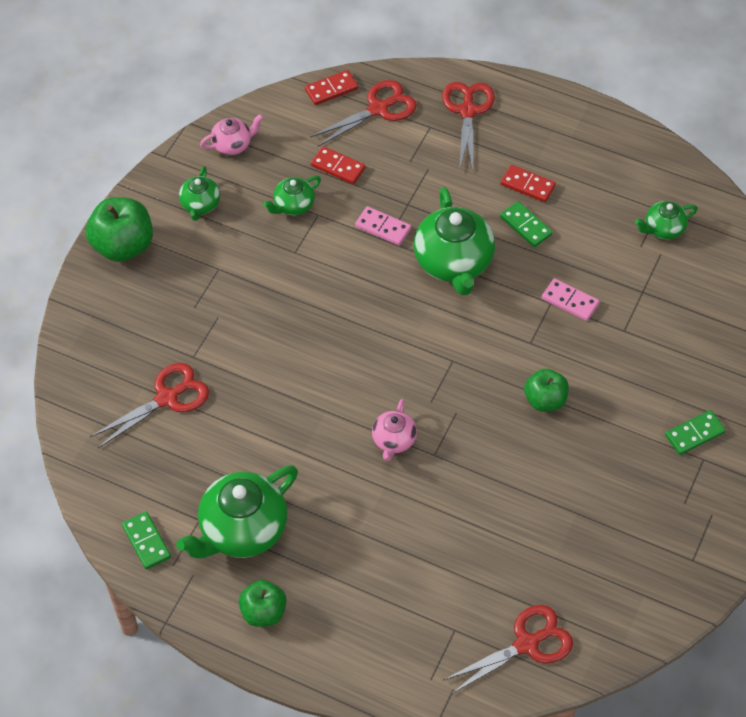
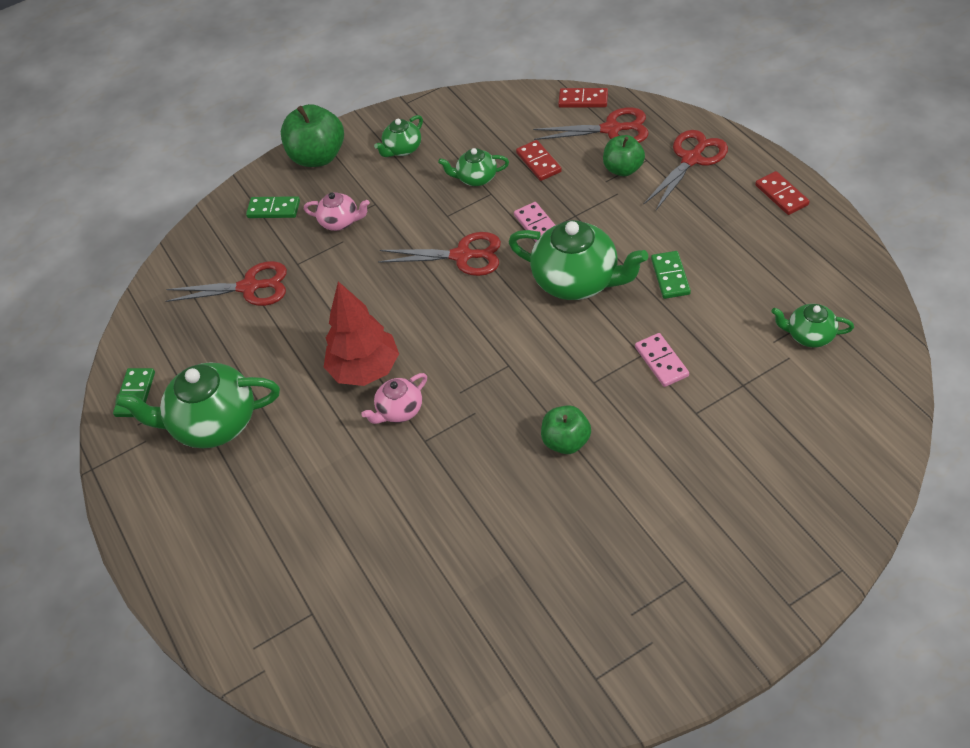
camera: 40 degrees right, 5 degrees down
pink teapot [200,114,263,155] -> pink teapot moved to [304,192,370,231]
green apple [239,580,286,627] -> green apple moved to [603,135,645,176]
green teapot [414,187,495,295] -> green teapot turned 90 degrees counterclockwise [509,220,648,300]
red scissors [444,605,573,694] -> red scissors moved to [378,232,501,276]
red domino [500,165,556,202] -> red domino moved to [755,171,810,215]
green domino [665,410,726,455] -> green domino moved to [246,196,300,218]
none -> red tree [324,281,399,386]

